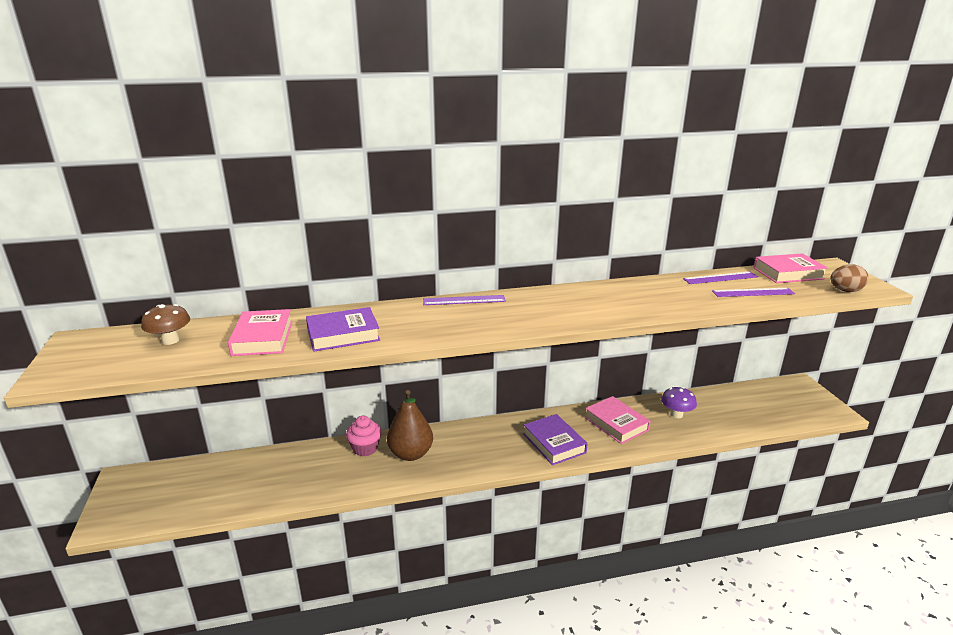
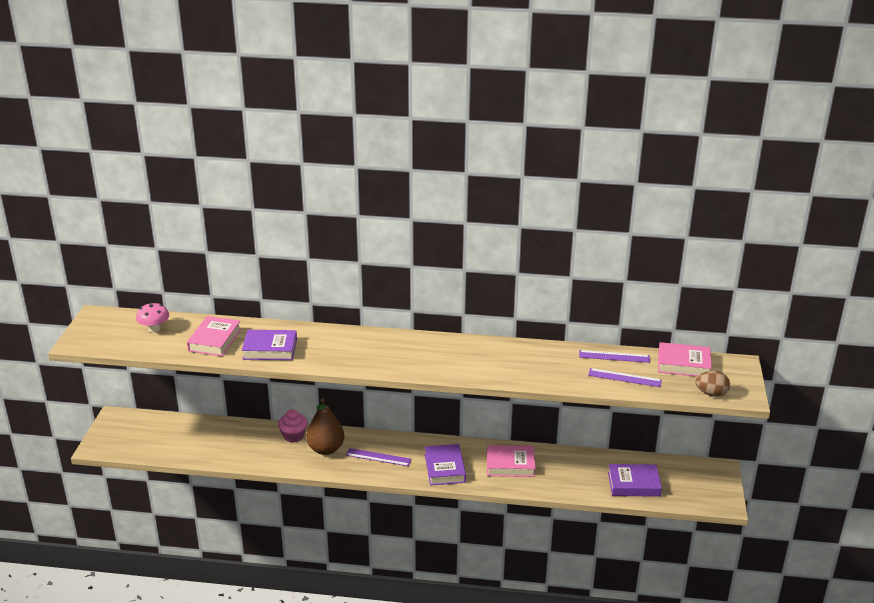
camera: 20 degrees right, 5 degrees up
brown mushroom [141,304,190,345] -> pink mushroom [136,303,169,333]
purple ruler [423,295,506,305] -> purple ruler moved to [346,448,412,466]
pink book [584,396,650,444] -> pink book turned 75 degrees counterclockwise [487,445,536,477]
purple mushroom [661,387,697,418] -> none
none -> purple book [608,464,662,497]

